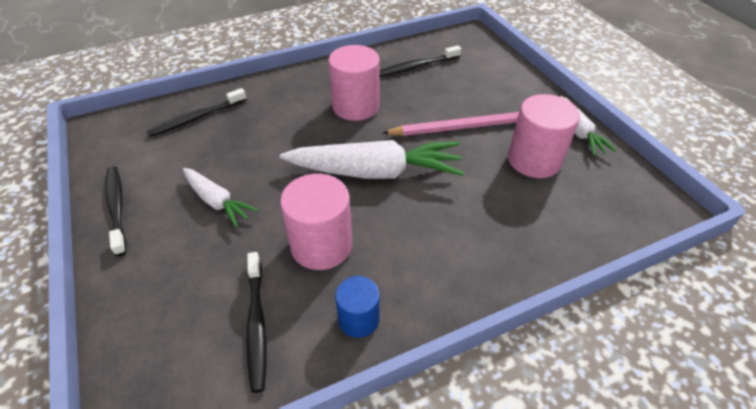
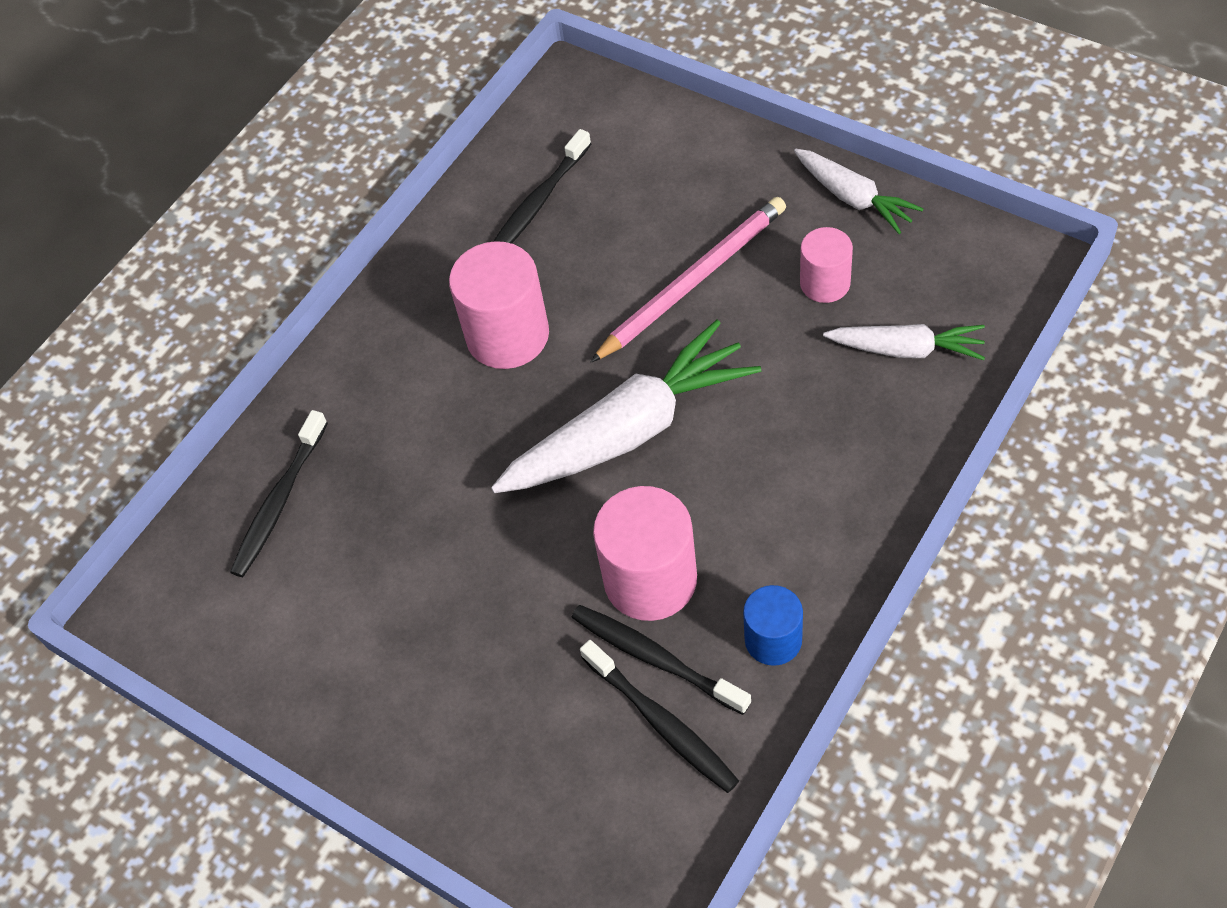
camera: 25 degrees left, 10 degrees up
black toothbrush [106,166,126,256] -> black toothbrush moved to [571,605,751,715]
white carrot [183,168,258,228] -> white carrot moved to [823,324,985,360]
pink cylinder [508,94,580,178] -> pink cylinder [800,227,853,303], size x0.59

